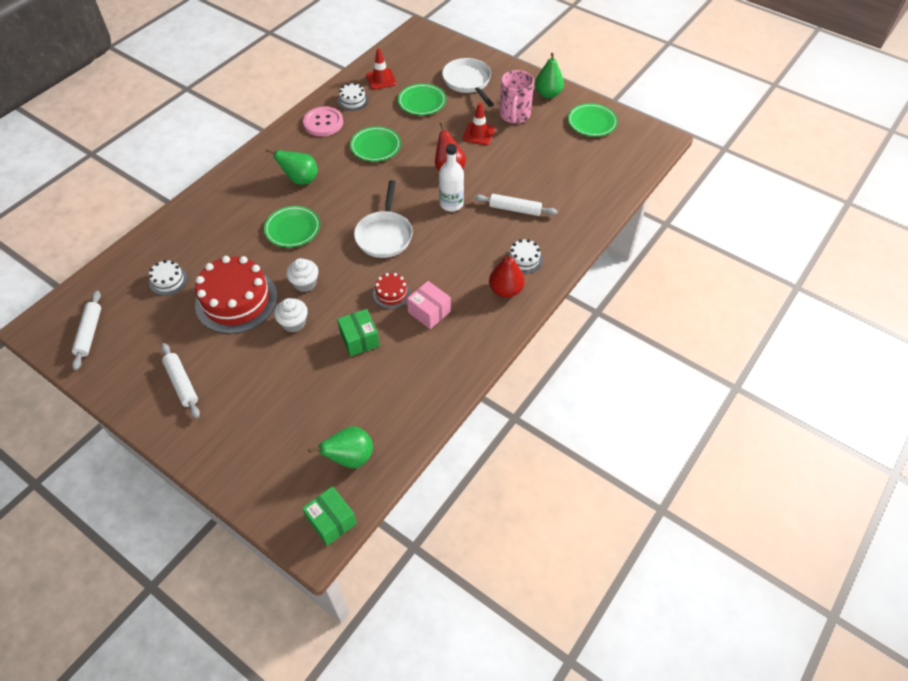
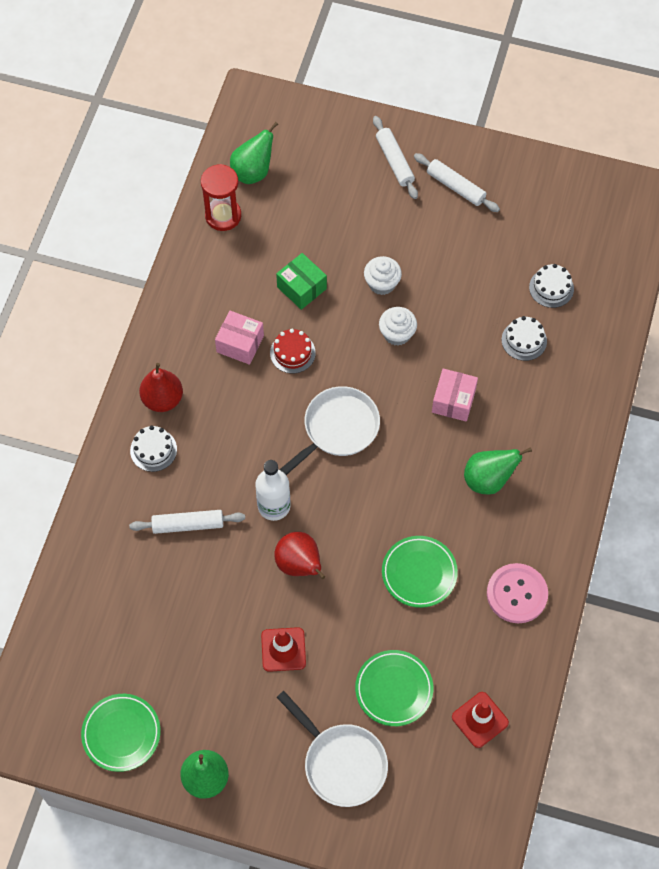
camera: 160 degrees right, 10 degrees up
white rolling pin [72,291,101,370] -> white rolling pin moved to [373,116,418,199]
red cake [195,256,277,334] -> none
green plate [264,206,320,247] -> pink box [432,368,478,422]
green box [302,486,357,546] -> none
white cake [338,83,369,111] -> white cake moved to [502,316,547,361]
white pan [354,180,413,258] -> white pan turned 60 degrees clockwise [279,386,380,475]
pink mug [499,70,534,124] -> none
none -> red hourglass [201,164,241,231]

